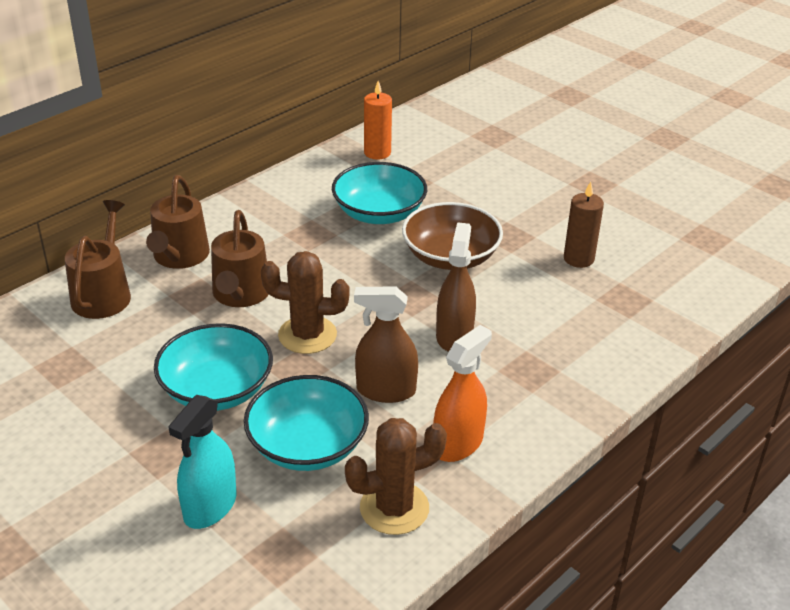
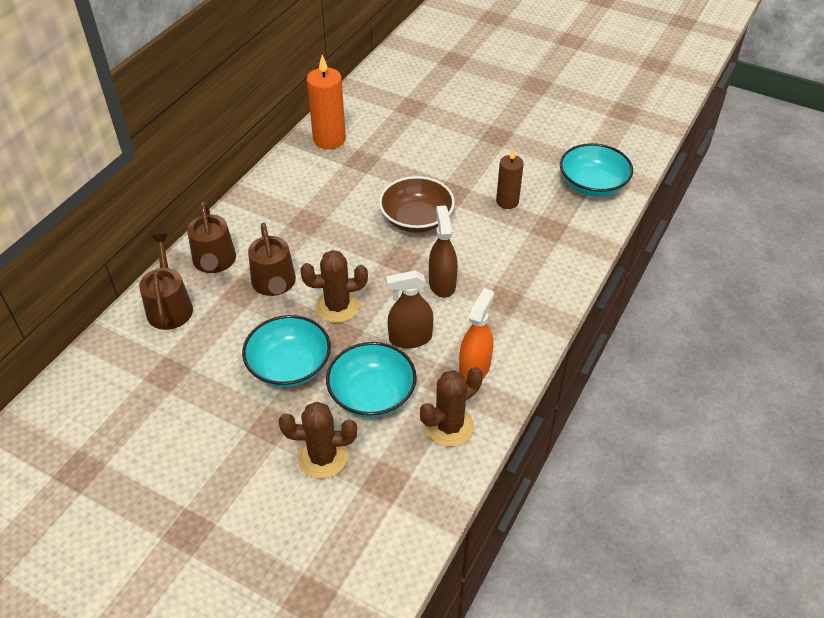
camera: 15 degrees left, 10 degrees up
turquoise spray bottle [168,395,237,529] -> brown cactus [279,402,357,479]
turquoise bowl [332,162,427,224] -> turquoise bowl moved to [560,143,633,197]
orange candle [364,81,392,160] -> orange candle [307,55,346,149], size x1.55

